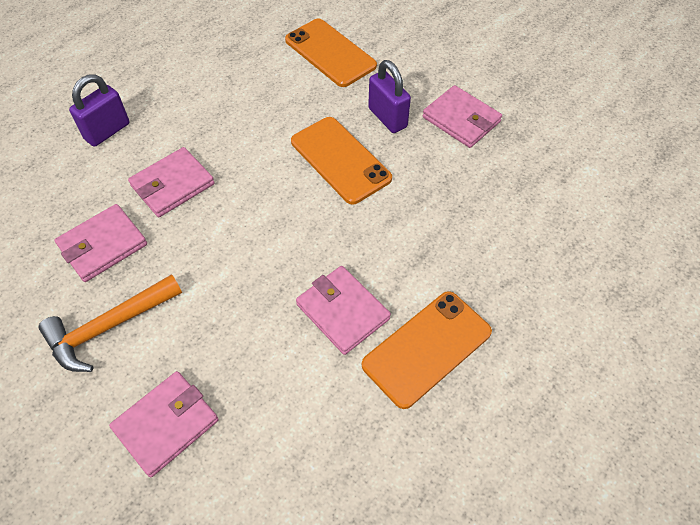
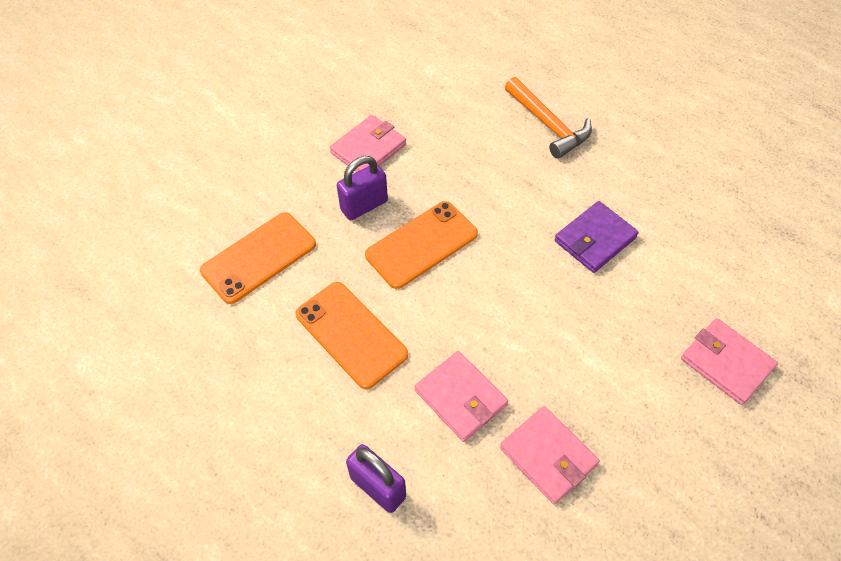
camera: 90 degrees left, 0 degrees up
orange hammer [39,274,182,372] -> orange hammer moved to [505,77,592,159]
pink wallet [296,266,391,355] -> purple wallet [554,201,639,273]
orange phone [362,291,492,409] -> orange phone moved to [296,282,408,389]

